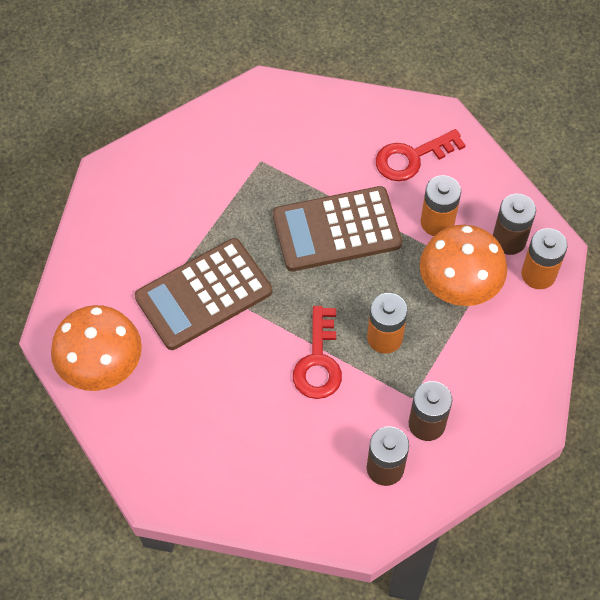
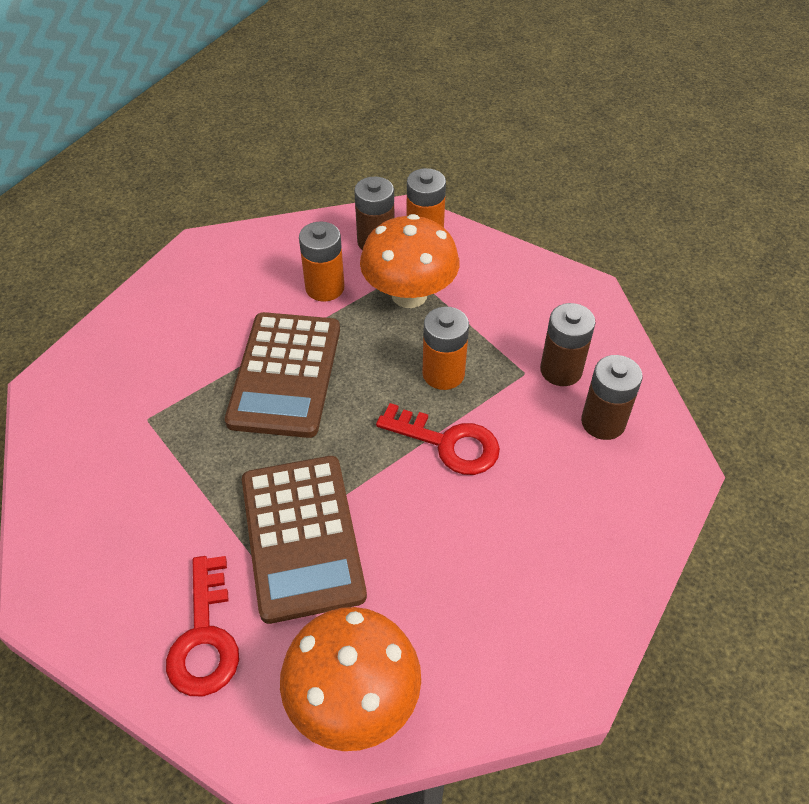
camera: 70 degrees left, 10 degrees down
red key [376,129,466,181] -> red key moved to [166,556,239,696]

